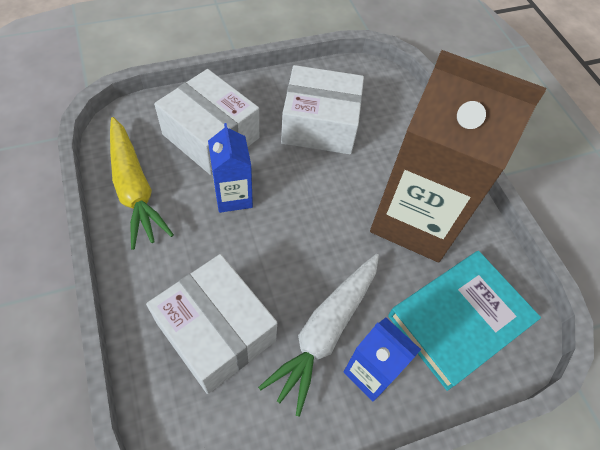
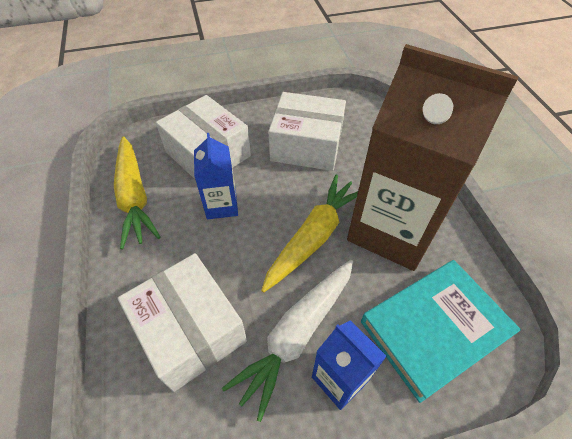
camera: 10 degrees right, 5 degrees down
none -> yellow carrot [261,174,358,293]

